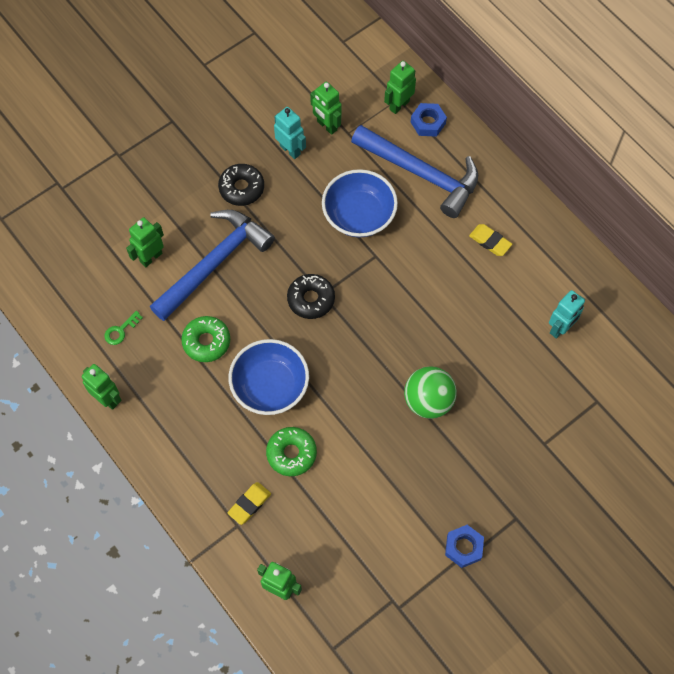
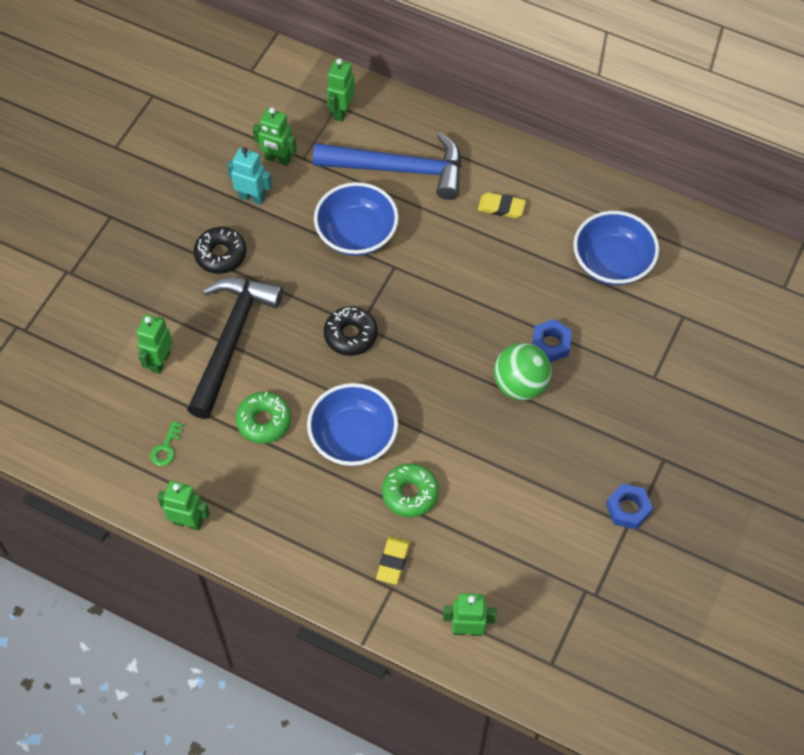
camera: 25 degrees left, 5 degrees down
blue hammer [150,210,275,321] -> black hammer [187,277,283,419]
blue nut [411,103,447,137] -> blue nut moved to [532,319,572,362]
turquoise robot [549,290,585,339] -> blue bowl [573,211,659,285]

